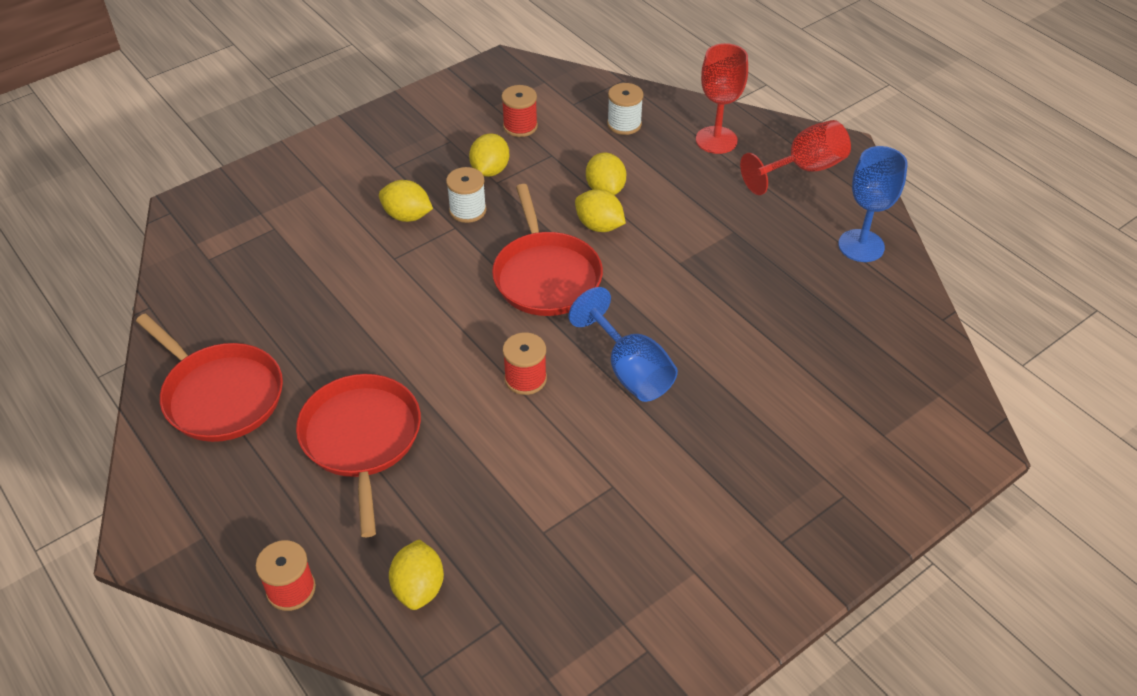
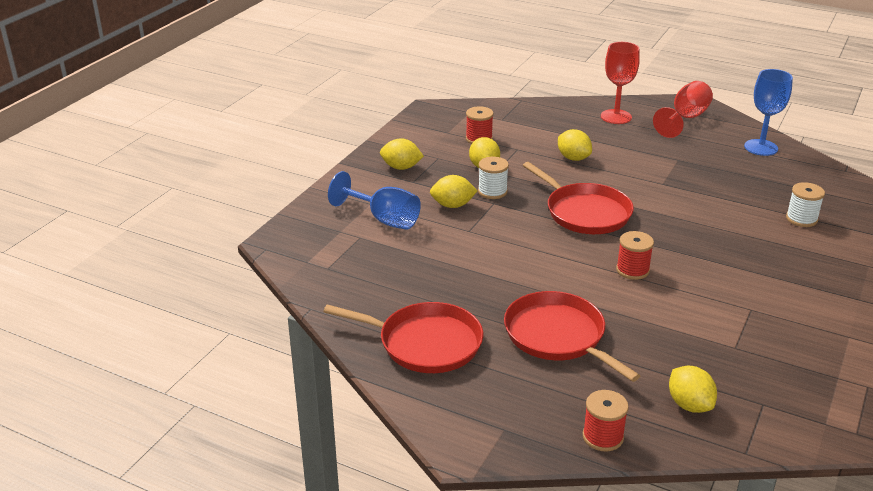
camera: 25 degrees left, 15 degrees down
blue goblet [569,287,678,402] -> blue goblet moved to [328,171,421,230]
yellow lemon [575,189,626,232] -> yellow lemon moved to [380,138,424,170]
white spool [607,83,643,135] -> white spool moved to [786,182,825,227]

